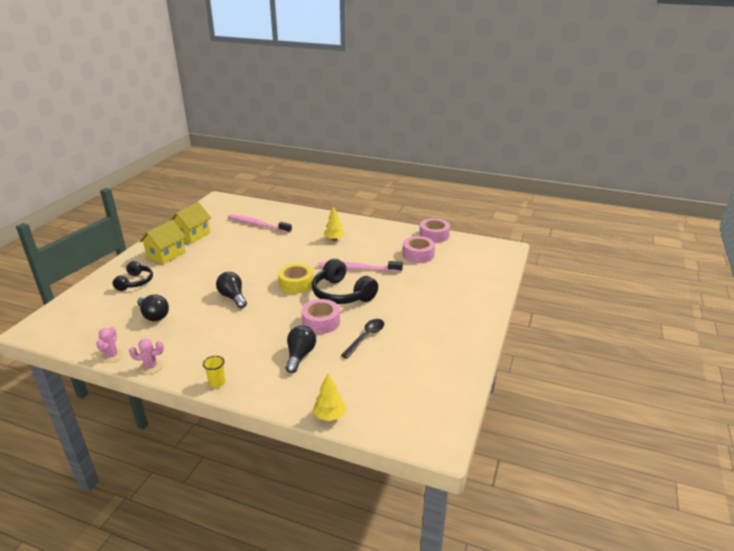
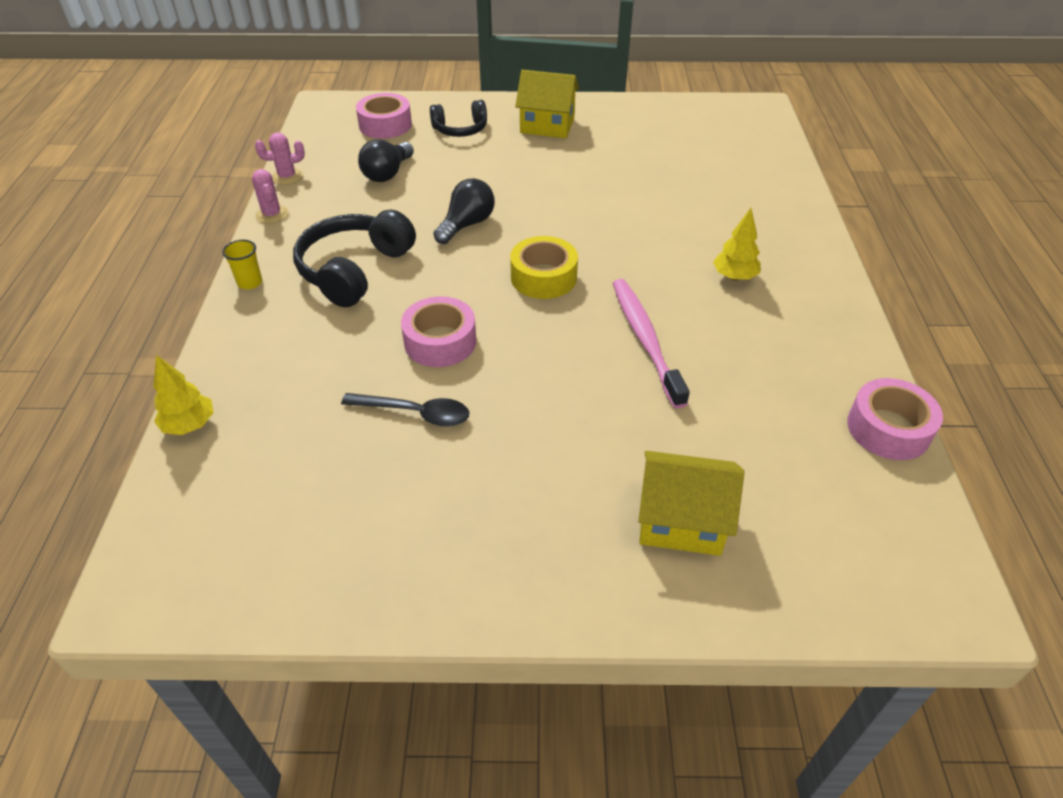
camera: 70 degrees right, 15 degrees up
yellow house [170,202,211,244] -> yellow house moved to [638,451,744,556]
pink toothbrush [228,214,292,233] -> none
black light bulb [286,326,316,373] -> none
black headphones [312,259,378,304] -> black headphones moved to [293,210,416,307]
pink tape [403,236,435,263] -> pink tape moved to [356,93,412,139]

